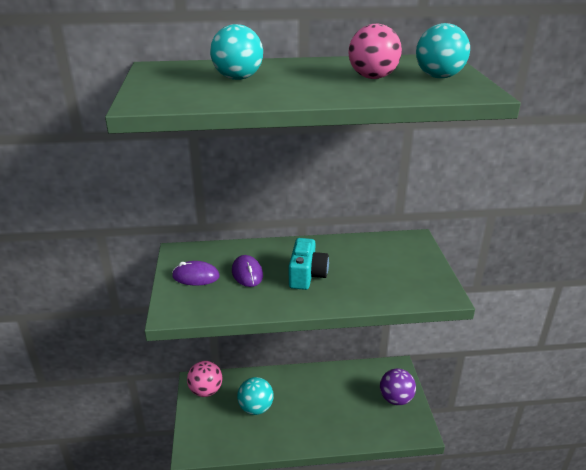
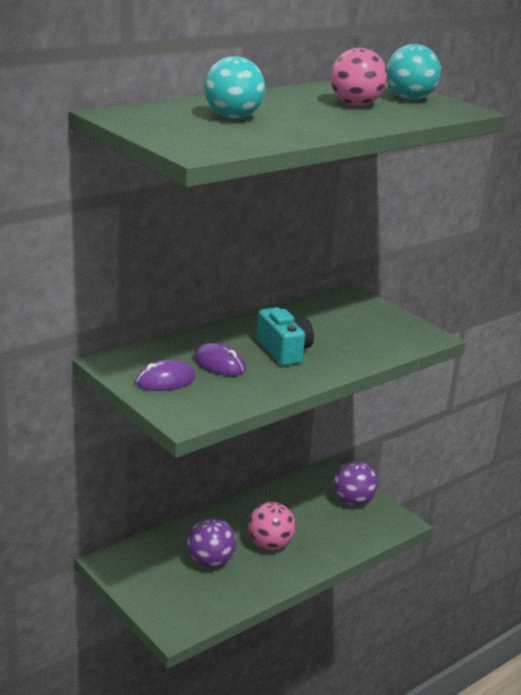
camera: 35 degrees left, 5 degrees down
pink ball [187,361,222,397] -> pink ball moved to [248,502,296,550]
turquoise ball [237,377,274,415] -> purple ball [187,518,236,568]

